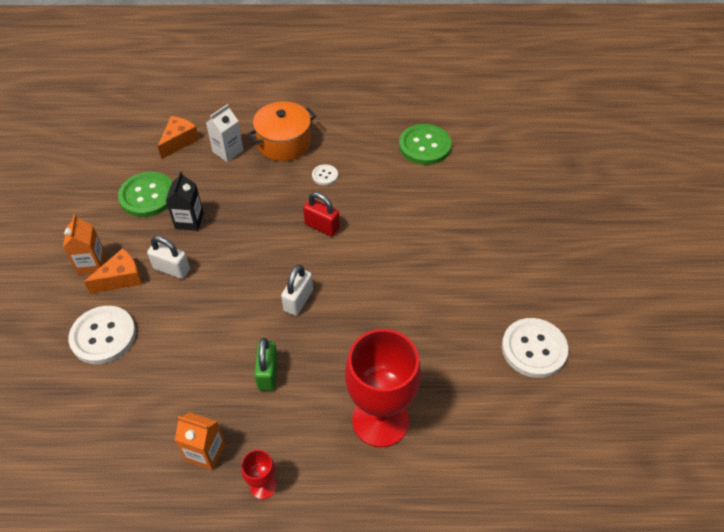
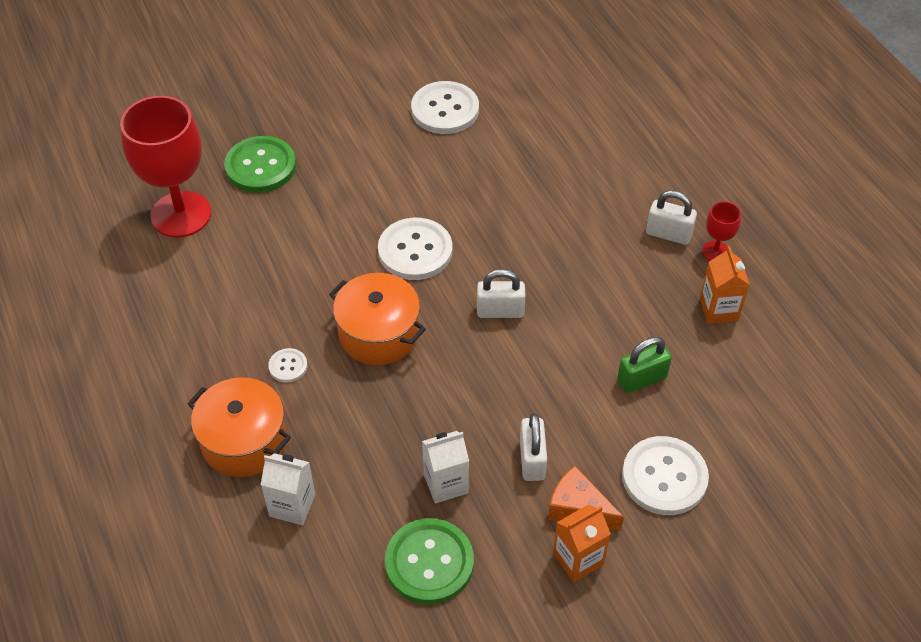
camera: 115 degrees left, 0 degrees up
orange cheese [158,116,199,159] -> none
black carton [166,171,204,231] -> white carton [422,431,469,503]
green padlock [254,338,278,391] -> green padlock moved to [617,337,672,393]
red padlock [303,192,340,236] -> orange pot [329,273,426,365]
red goblet [345,329,421,448] -> red goblet moved to [120,96,211,238]
green button [399,124,452,165] -> green button moved to [224,136,296,193]
none -> white button [378,218,453,280]
none -> white padlock [646,190,697,245]

